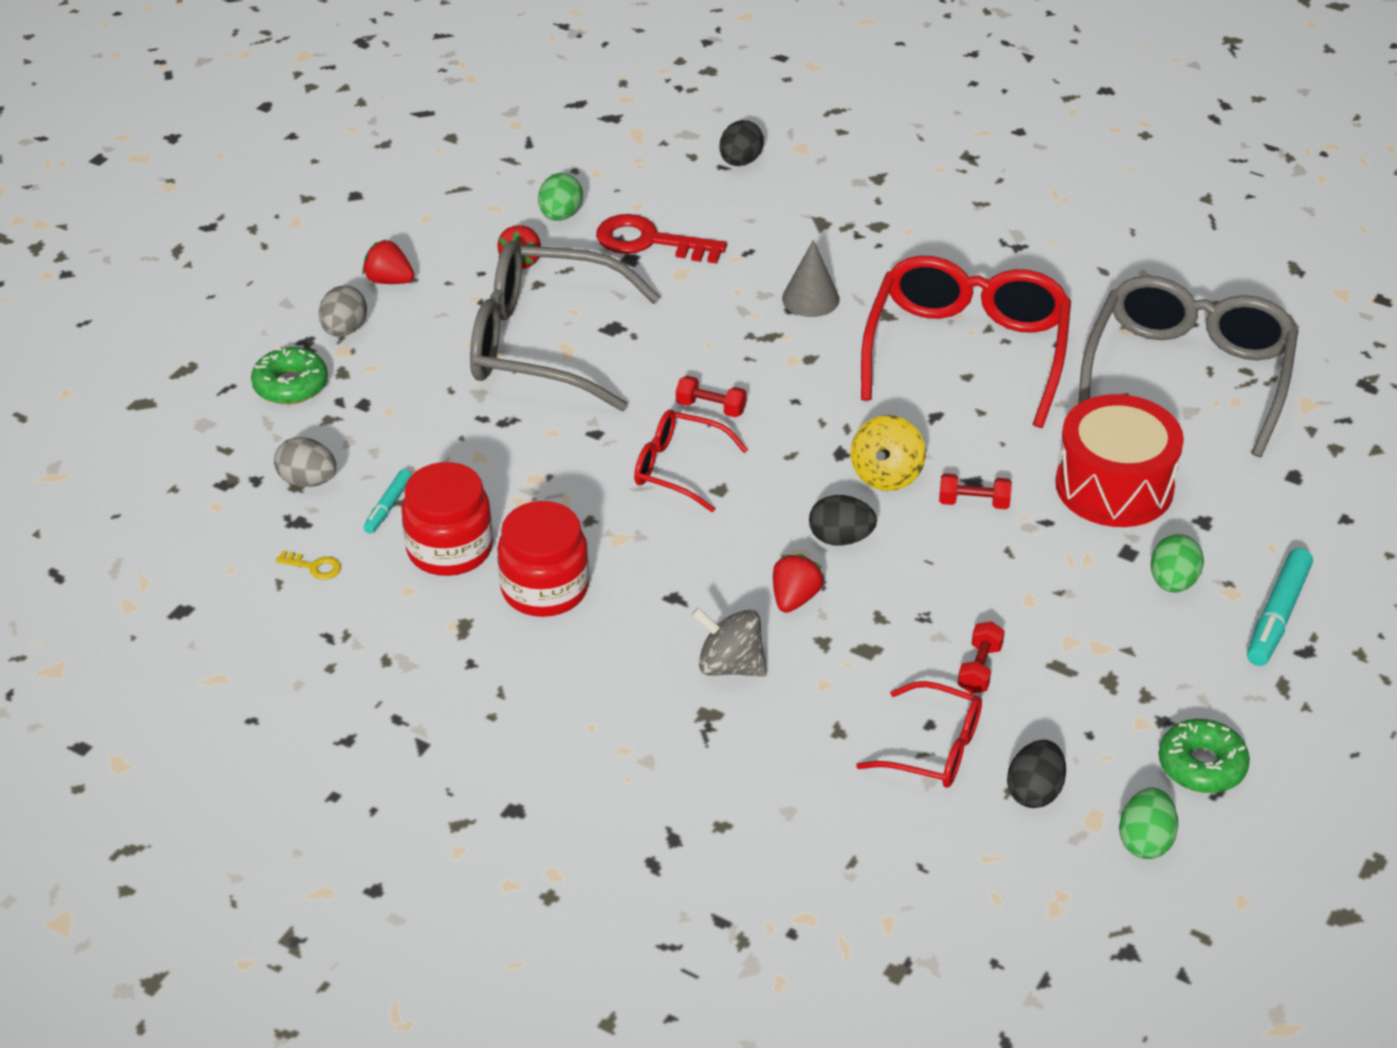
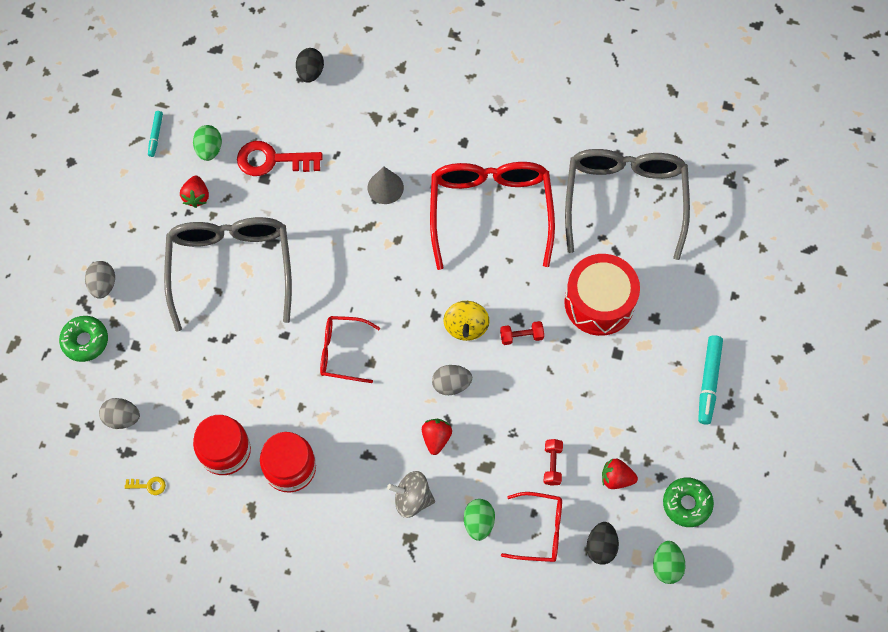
camera: 15 degrees left, 25 degrees up
red strawberry [362,240,414,284] -> red strawberry moved to [602,459,638,489]
turquoise marker [364,469,412,533] -> turquoise marker moved to [148,111,163,157]
grey glasses [470,241,660,411] -> grey glasses turned 90 degrees clockwise [164,217,292,331]
red dumbbell [676,376,747,417] -> none
black egg [809,495,877,546] -> grey egg [432,365,472,395]
green egg [1151,534,1204,593] -> green egg moved to [464,499,495,541]

